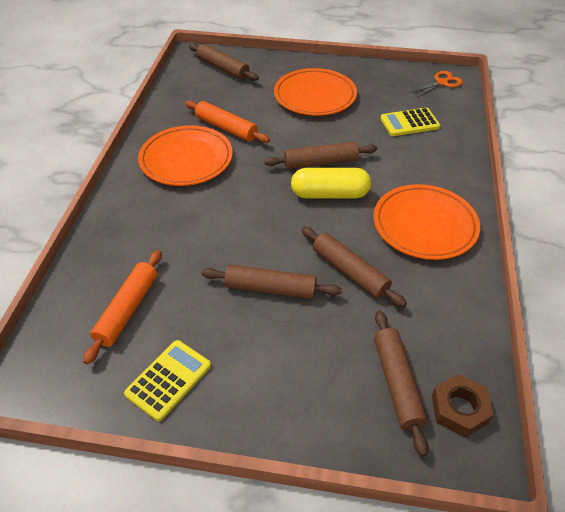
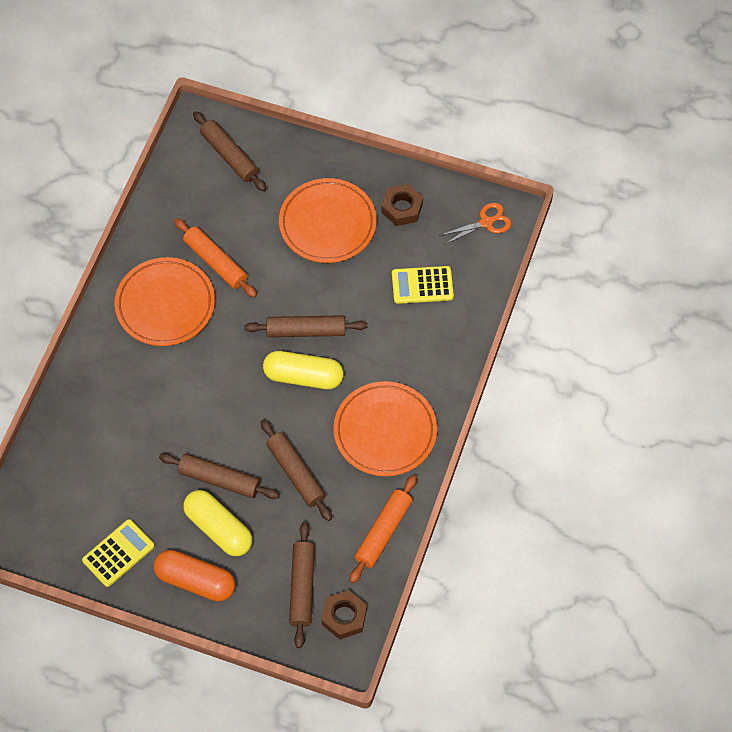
camera: 10 degrees right, 15 degrees up
orange rolling pin [83,250,162,364] -> orange rolling pin moved to [350,475,417,583]
none -> orange capsule [154,550,235,602]
none -> yellow capsule [183,490,252,556]
none -> brown nut [382,184,423,226]

